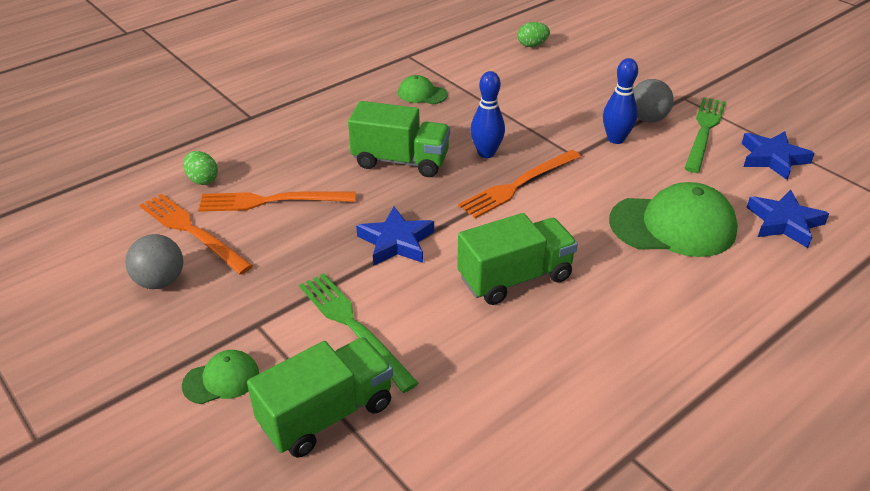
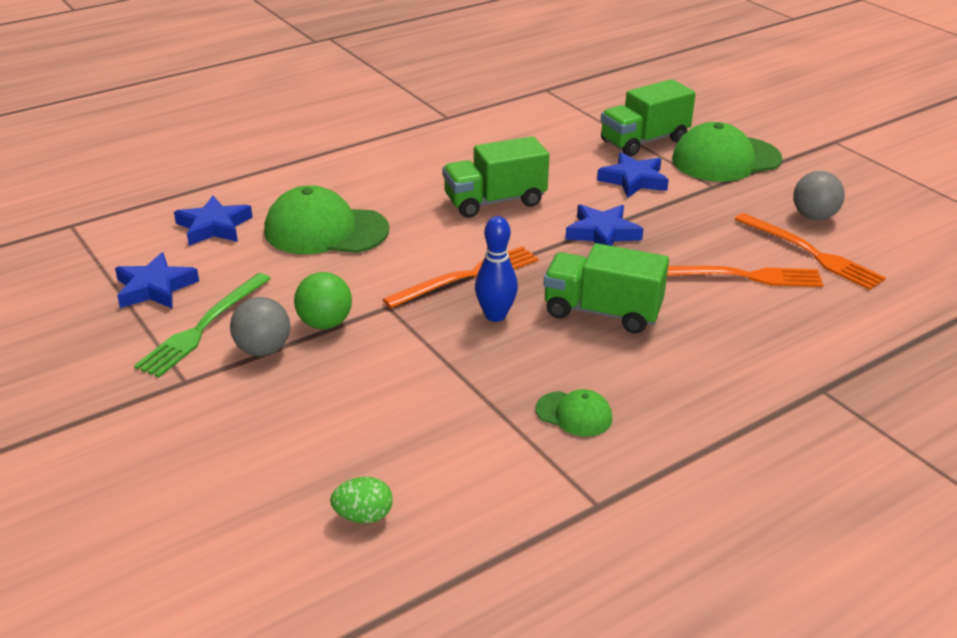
camera: 175 degrees left, 5 degrees down
green cap [182,350,259,404] -> green cap [672,122,782,182], size x2.01
green egg [183,151,218,185] -> none
green fork [299,273,419,393] -> blue star [597,152,669,198]
blue bowling pin [603,58,638,144] -> green ball [294,272,352,329]

